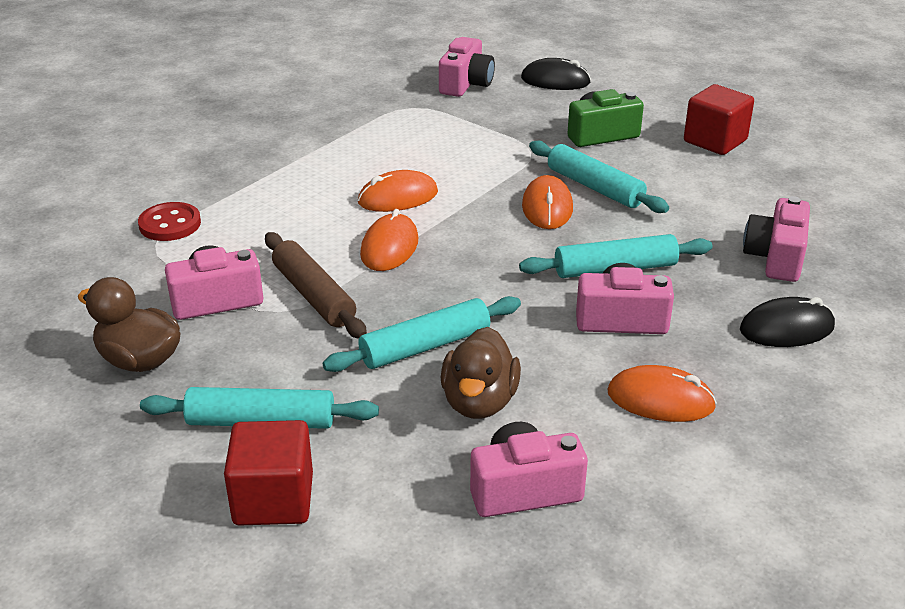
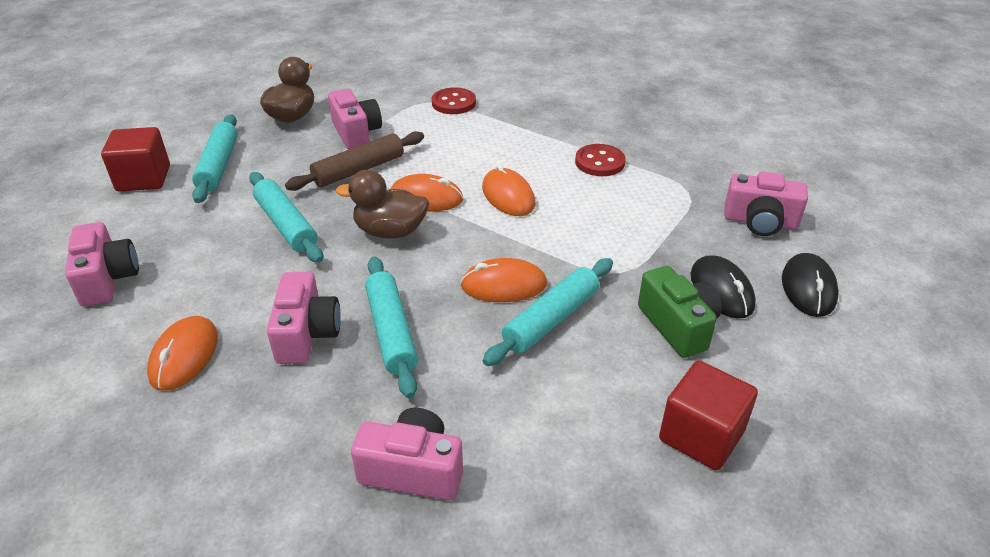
camera: 85 degrees right, 5 degrees up
brown duck [441,327,521,419] -> brown duck moved to [336,170,429,238]
black mouse [740,297,835,347] -> black mouse moved to [690,255,756,319]
none -> red button [575,144,626,176]

